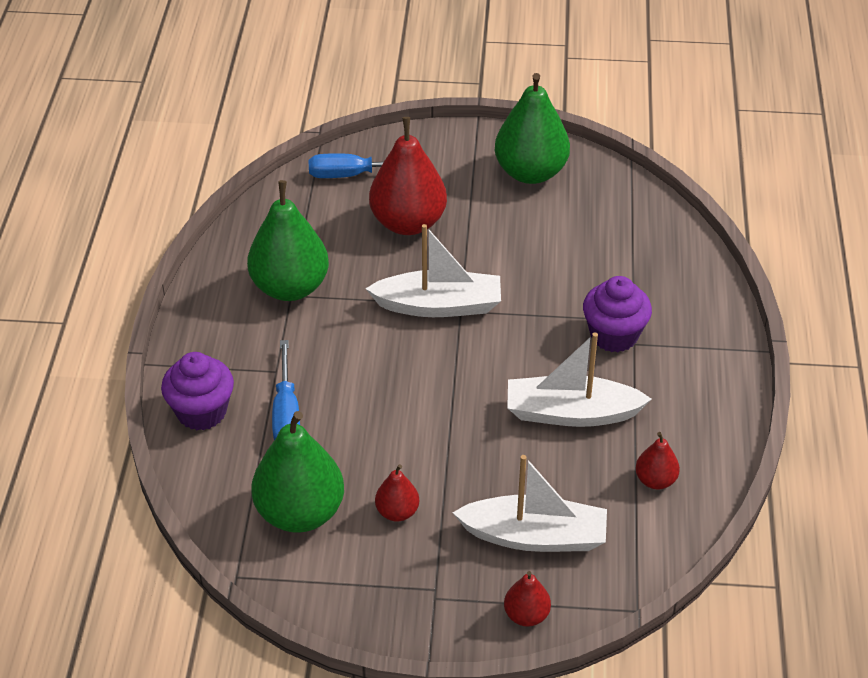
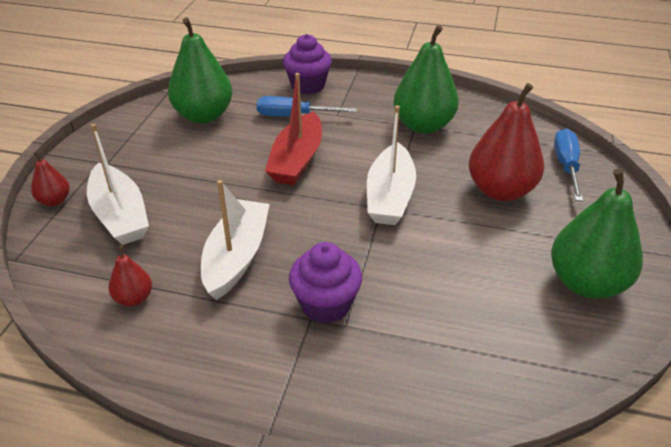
camera: 100 degrees right, 5 degrees down
red pear [375,464,419,522] -> none
white boat [453,455,607,552] -> white boat turned 45 degrees counterclockwise [87,124,149,245]
none -> red boat [265,73,322,185]

